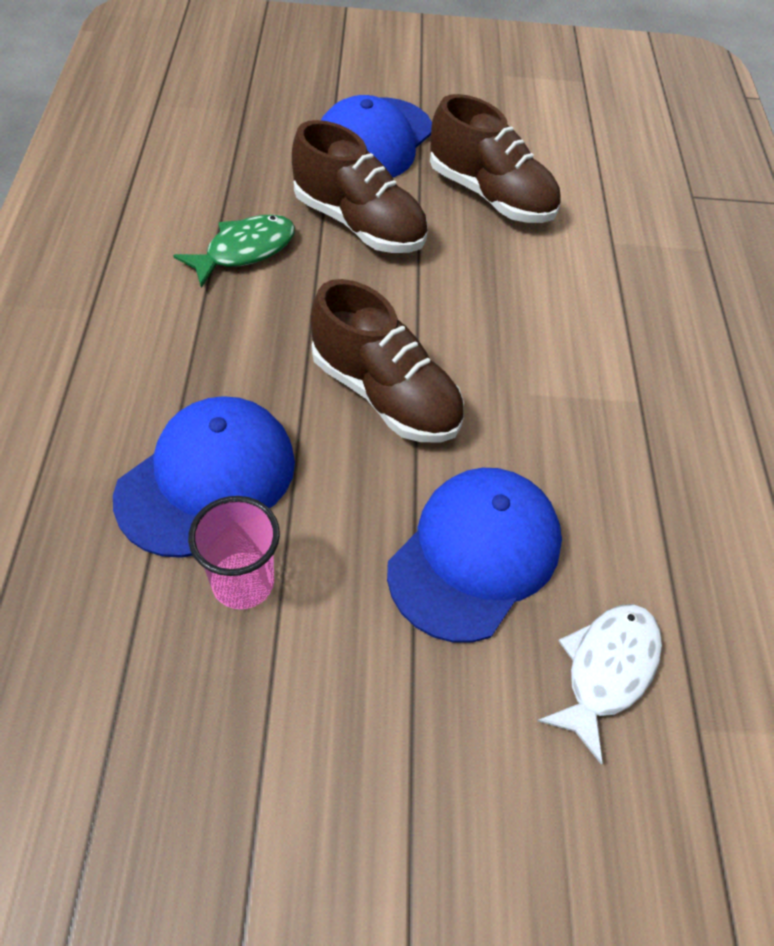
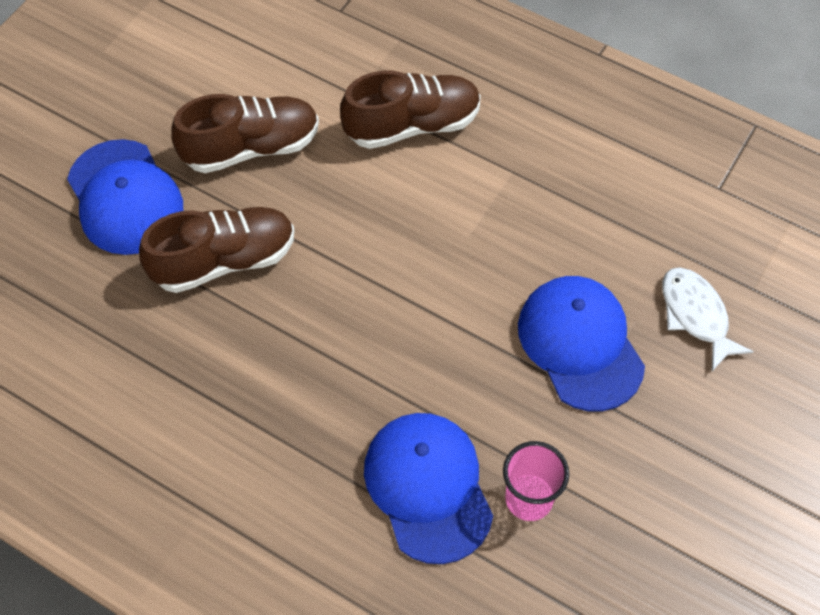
camera: 55 degrees left, 5 degrees up
green fish [173,214,295,288] -> none
brown shoe [310,279,464,443] -> brown shoe moved to [340,71,481,149]

